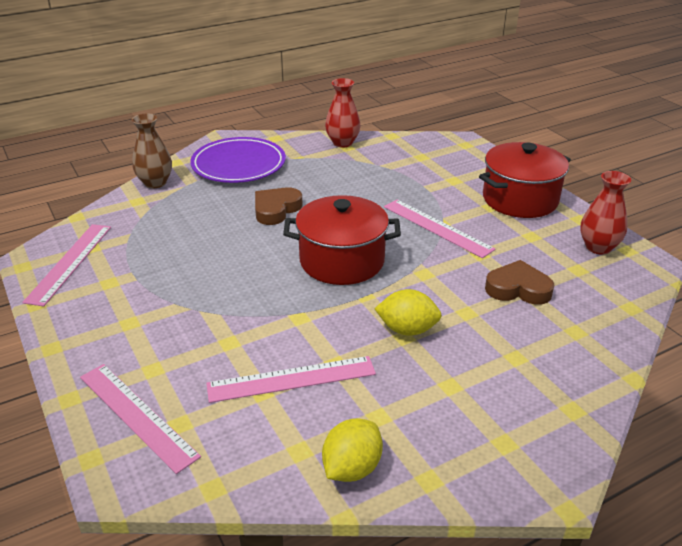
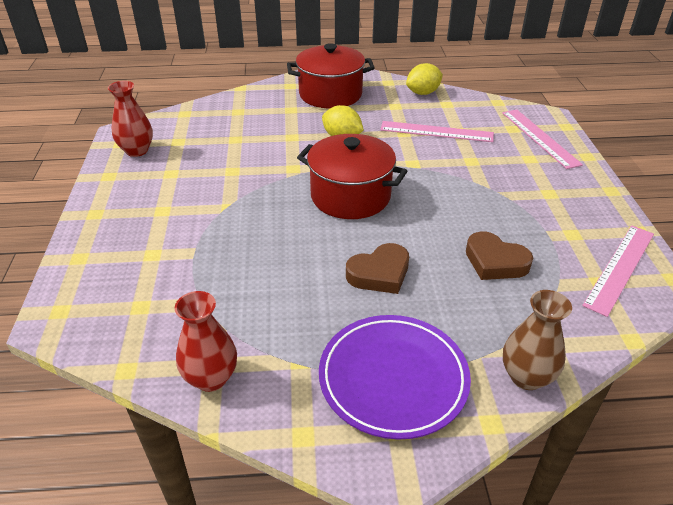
camera: 155 degrees left, 5 degrees up
pink ruler [384,199,495,258] -> none
red pot [479,142,571,218] -> red pot moved to [287,43,375,108]
brown heart [485,260,555,305] -> brown heart moved to [466,231,533,280]

